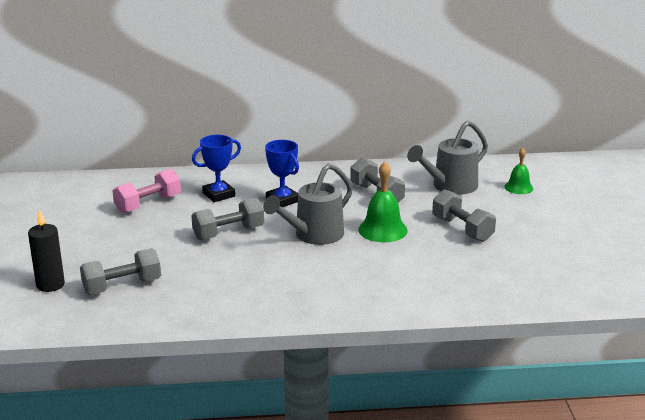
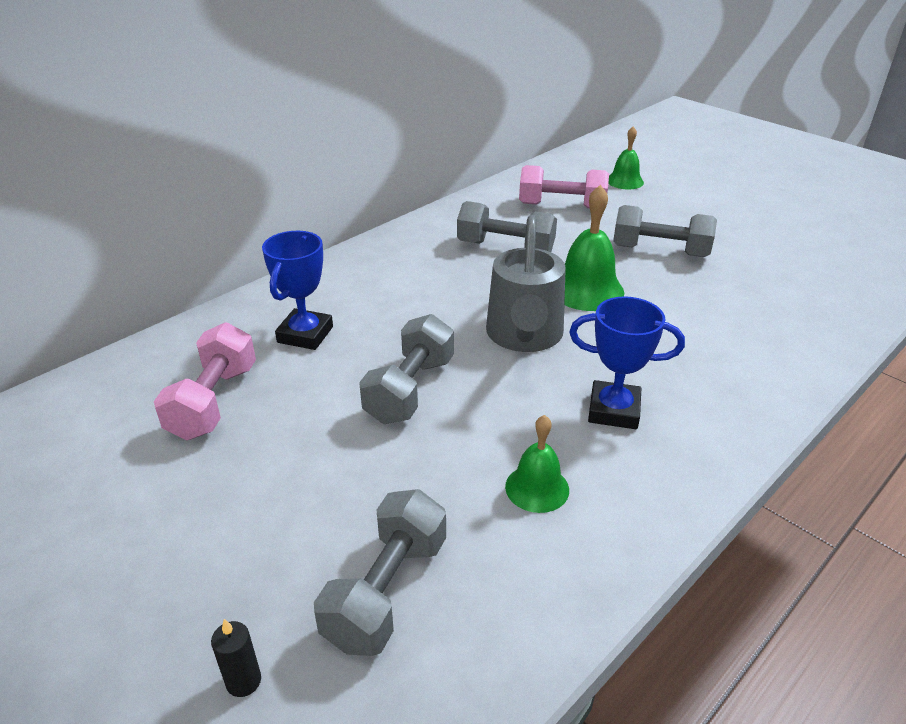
camera: 40 degrees left, 10 degrees up
black candle [28,209,65,292] -> black candle [211,619,261,697], size x0.53
blue trophy [265,140,299,207] -> blue trophy moved to [569,296,685,429]
grey watering can [407,121,488,195] -> pink dumbbell [519,165,609,208]
none -> green bell [505,415,569,513]

